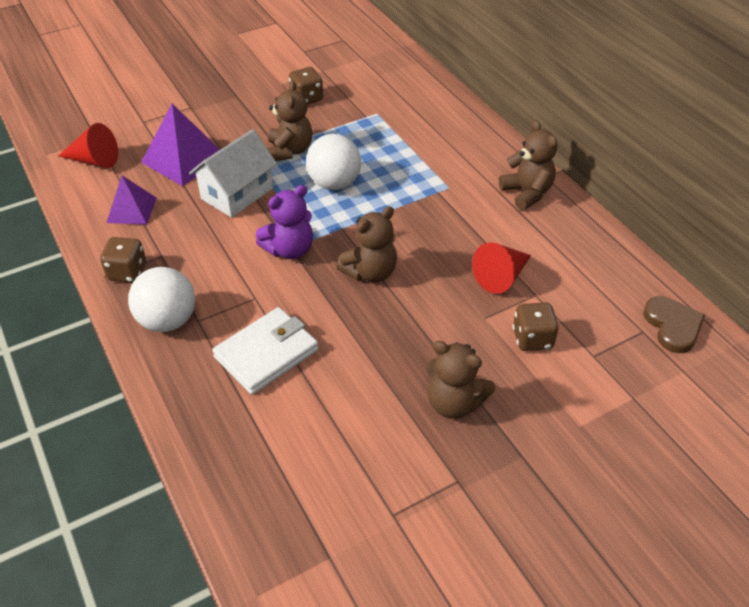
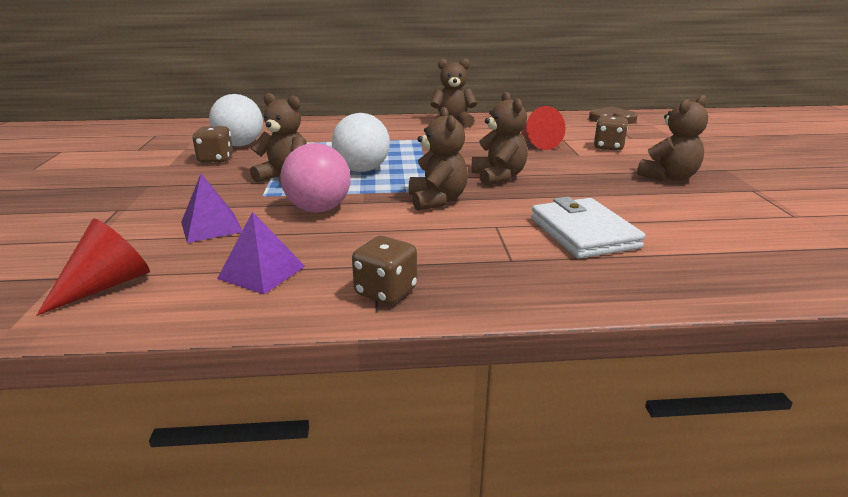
camera: 65 degrees left, 20 degrees down
white ball [128,267,196,332] -> white ball moved to [209,94,263,146]
purple pyramid [141,104,220,186] -> purple pyramid [181,174,242,243], size x0.63
white house [189,129,277,218] -> pink ball [280,143,350,213]
purple teddy bear [256,185,313,259] -> brown teddy bear [409,107,468,211]

